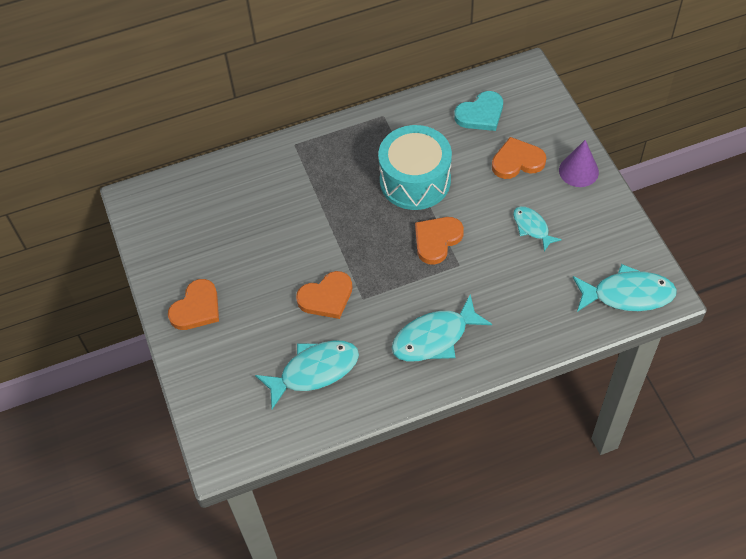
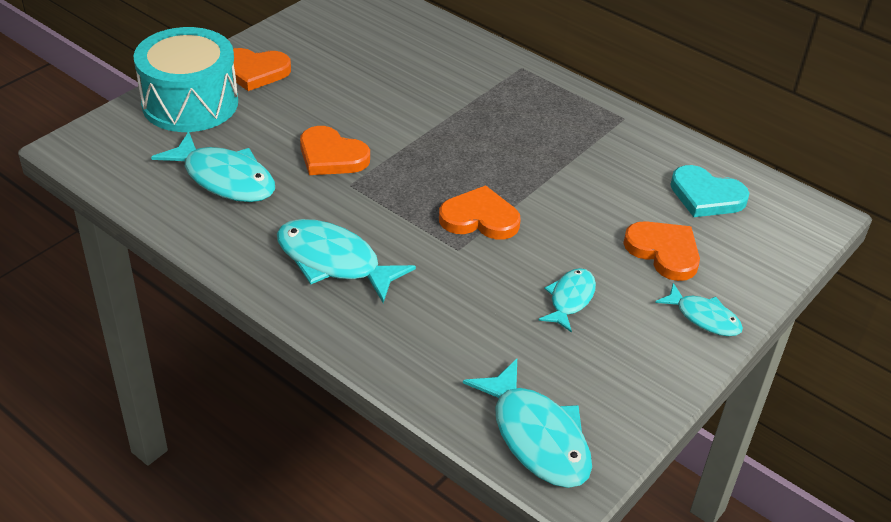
camera: 55 degrees right, 15 degrees down
turquoise drum [378,125,452,210] -> turquoise drum moved to [134,27,238,132]
purple cone [559,140,599,187] -> turquoise fish [655,283,743,336]

